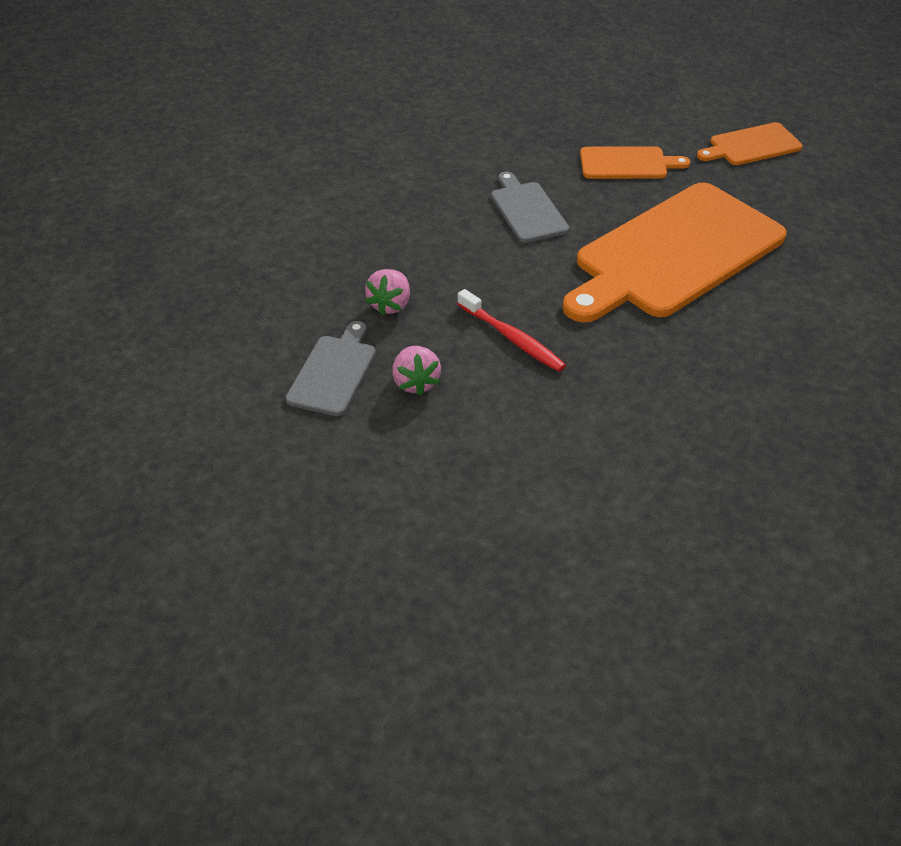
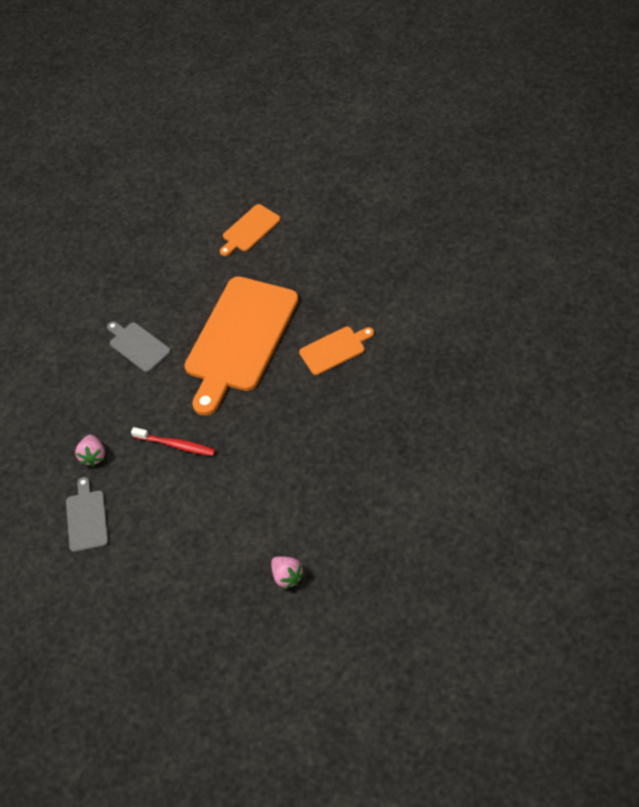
camera: 20 degrees left, 10 degrees up
pink strawberry [392,346,441,396] -> pink strawberry moved to [271,556,305,589]
orange cutting board [580,146,690,179] -> orange cutting board moved to [299,327,374,375]

